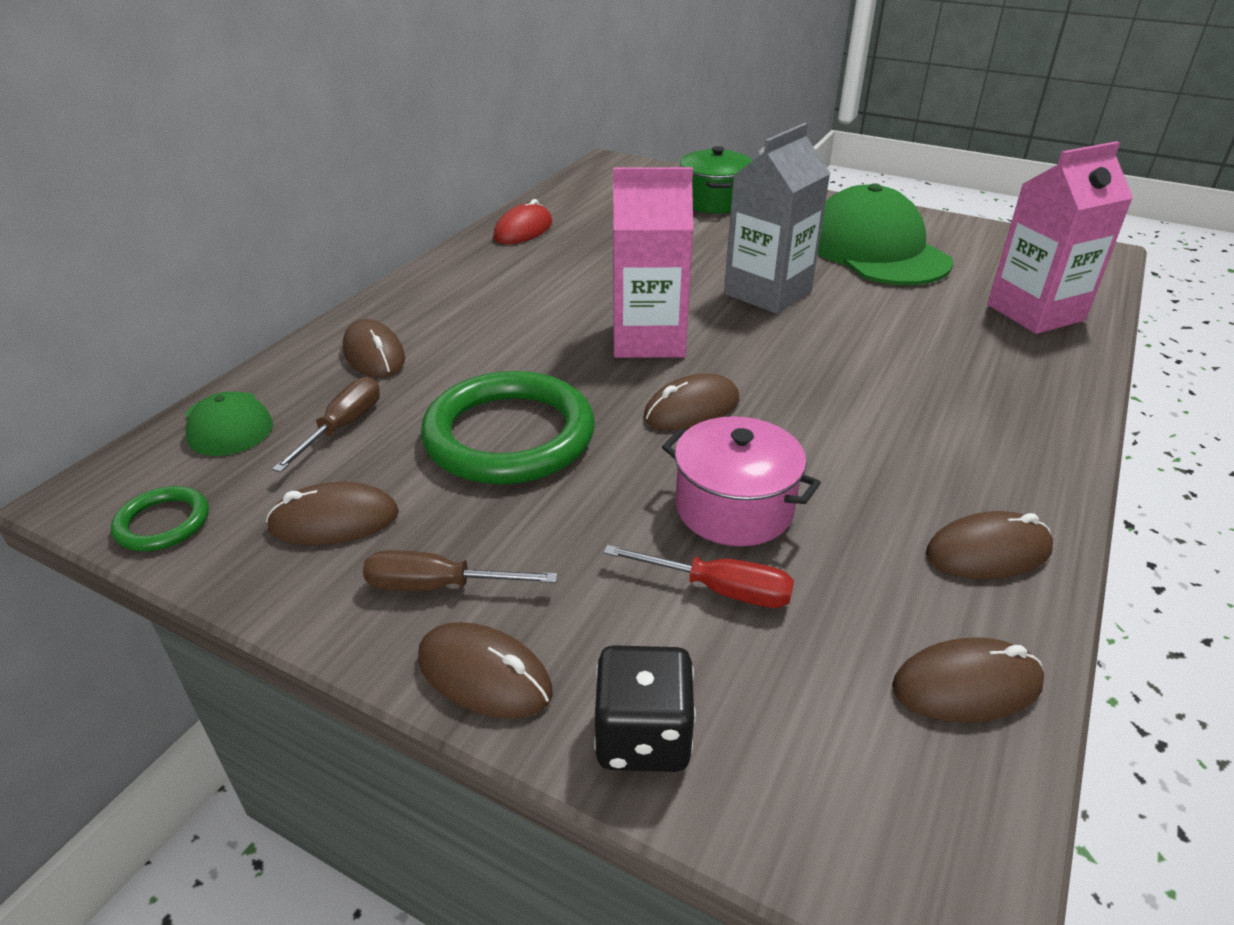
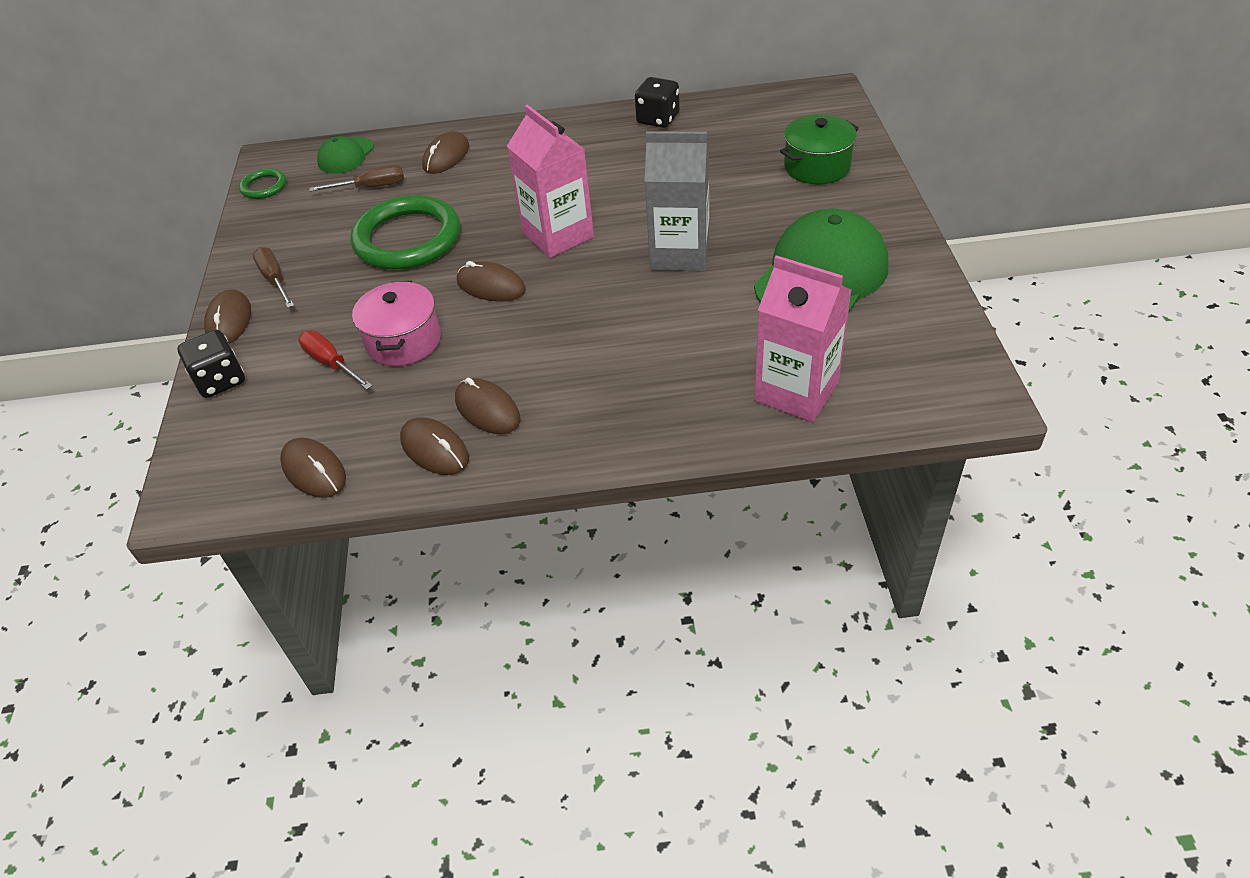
camera: 60 degrees right, 10 degrees up
brown mouse [266,482,399,545] -> brown mouse moved to [455,377,521,434]
red mouse [493,199,552,244] -> black dice [635,77,680,128]
red screwdriver [604,545,794,608] -> red screwdriver turned 150 degrees clockwise [298,330,373,390]

